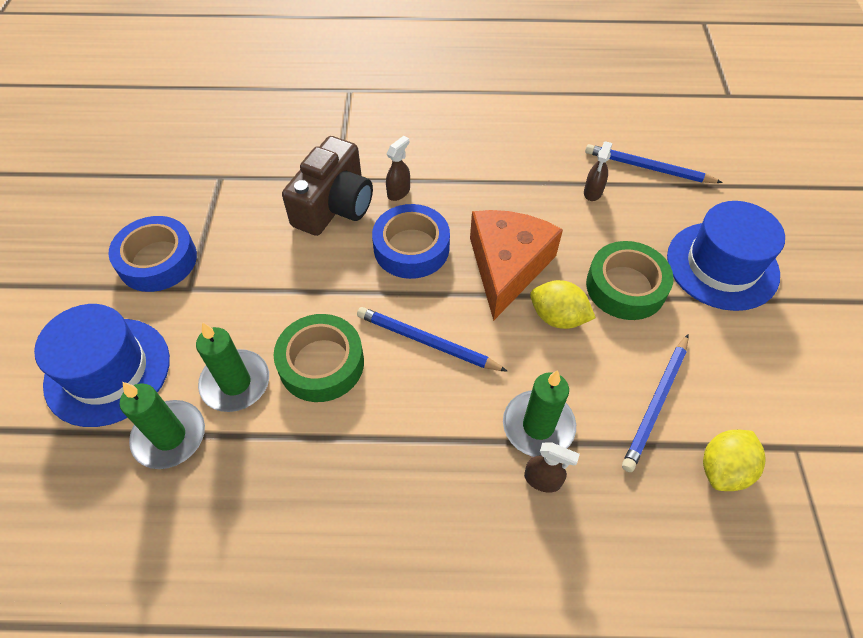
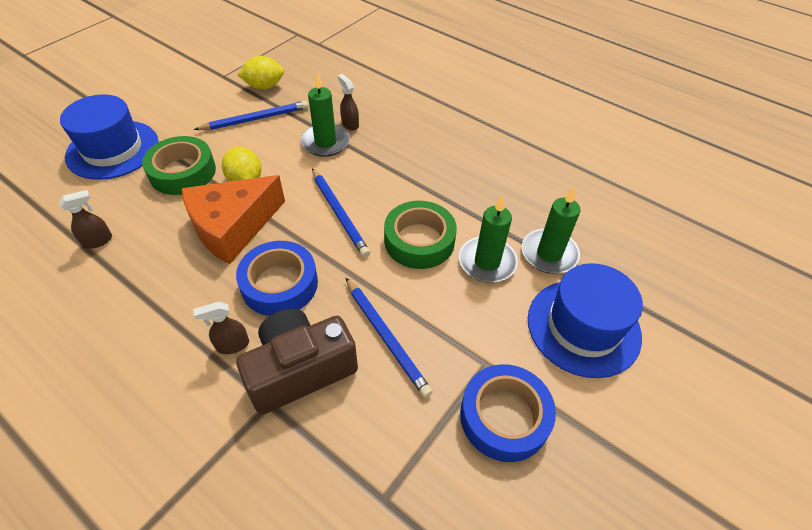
camera: 145 degrees left, 5 degrees down
blue pencil [585,144,723,183] -> blue pencil moved to [346,278,433,398]

